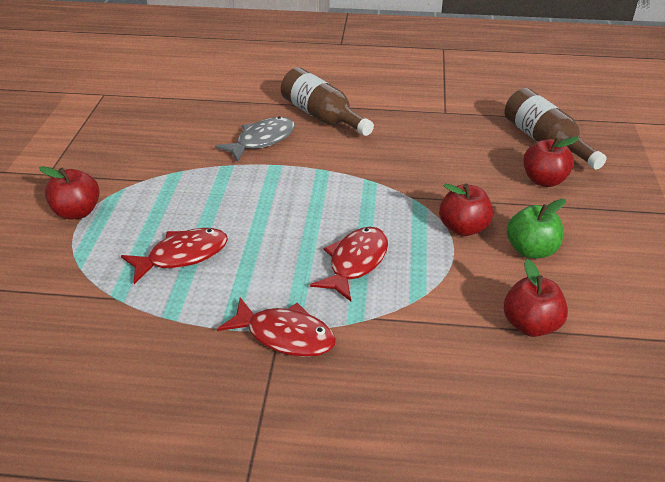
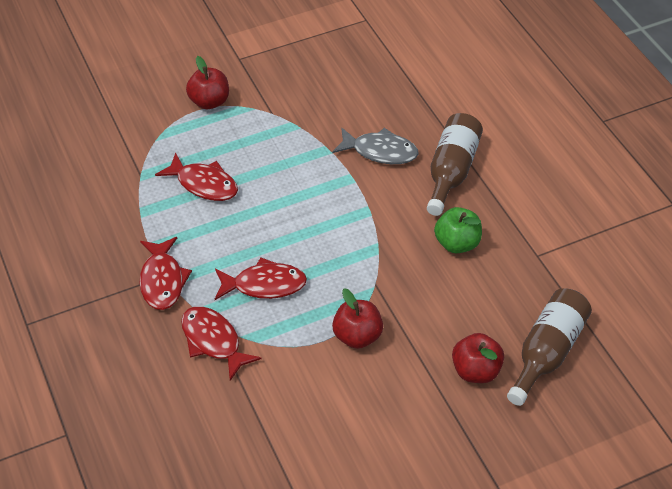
camera: 60 degrees right, 10 degrees up
red apple [503,259,568,337] -> none
green apple [507,199,566,259] -> green apple moved to [434,207,482,253]
none -> red fish [181,306,262,381]

